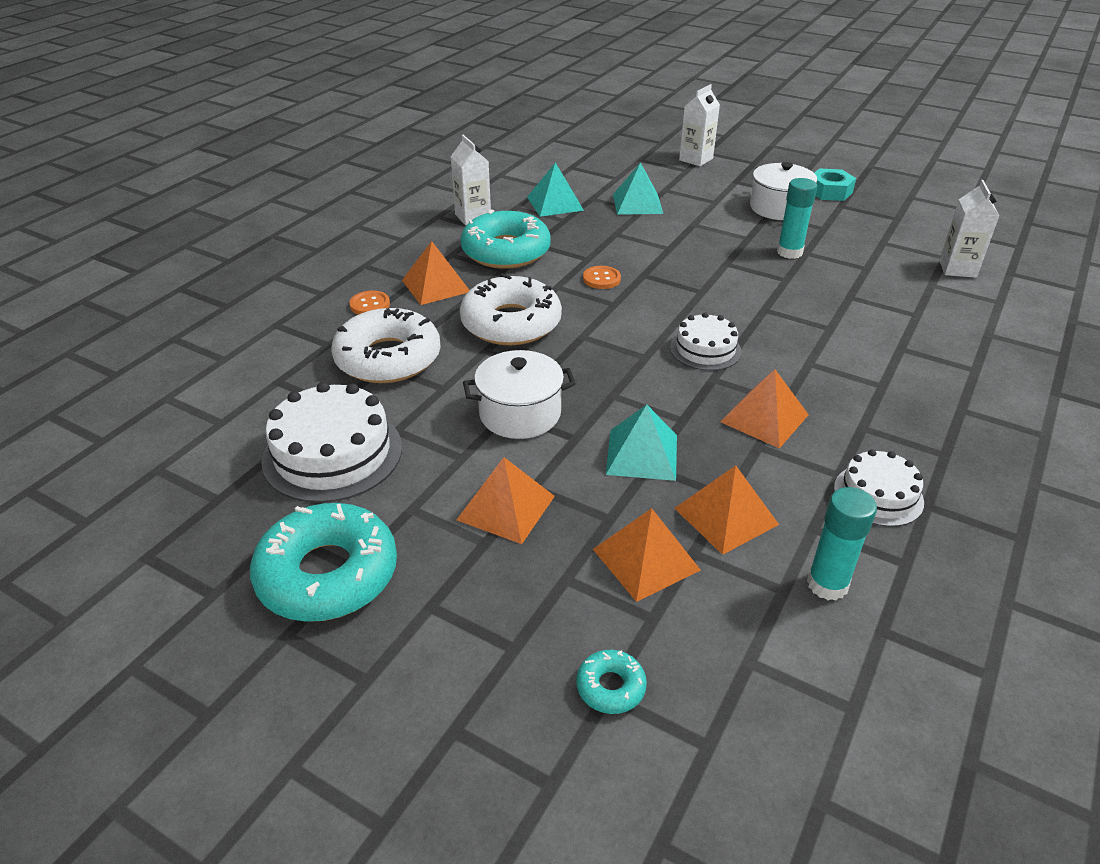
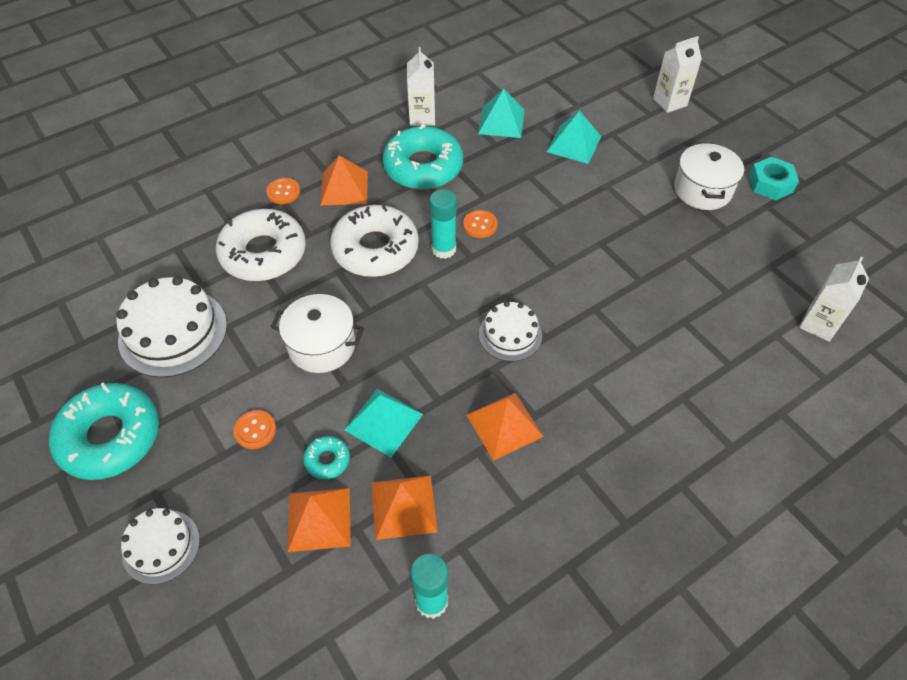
camera: 25 degrees right, 15 degrees up
orange pyramid [457,457,555,544] -> orange button [233,410,276,449]
turquoise donut [576,650,647,714] -> turquoise donut moved to [303,436,350,480]
turquoise glue stick [777,178,817,259] -> turquoise glue stick moved to [429,189,457,259]
white cake [834,449,924,527] -> white cake moved to [121,508,200,584]

